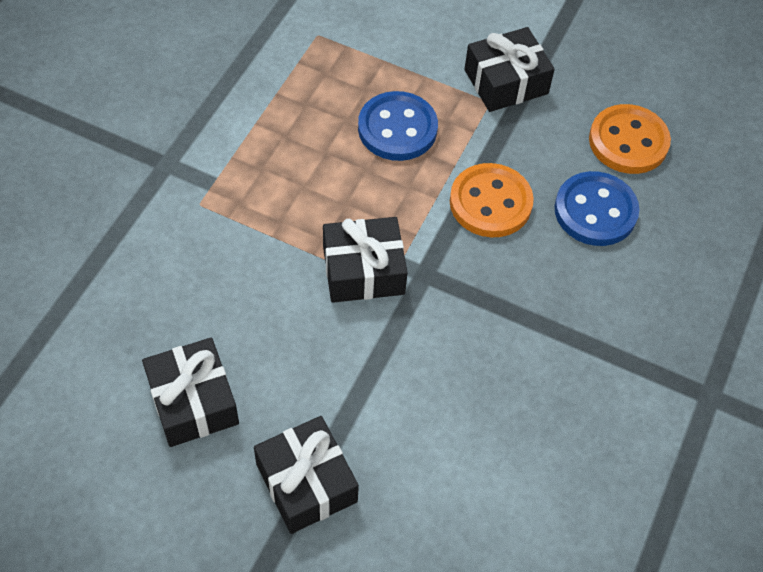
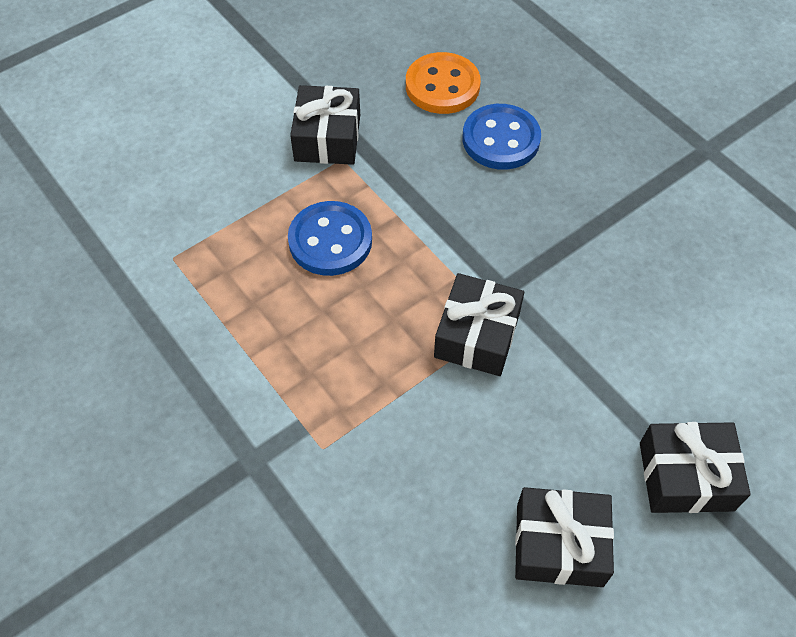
camera: 60 degrees left, 0 degrees up
orange button [450,163,534,238] -> none

